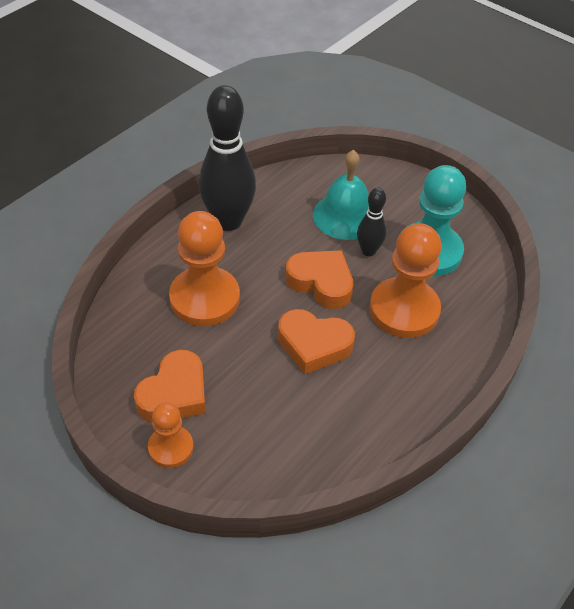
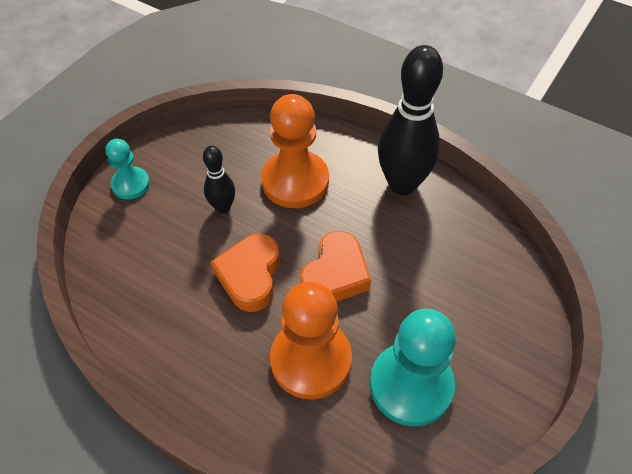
camera: 85 degrees right, 5 degrees up
orange heart [134,350,205,423] -> none
orange pawn [148,402,193,468] -> turquoise pawn [106,139,150,199]
turquoise bell [313,150,369,240] -> none
black bowling pin [357,188,386,256] -> black bowling pin moved to [203,146,235,214]

